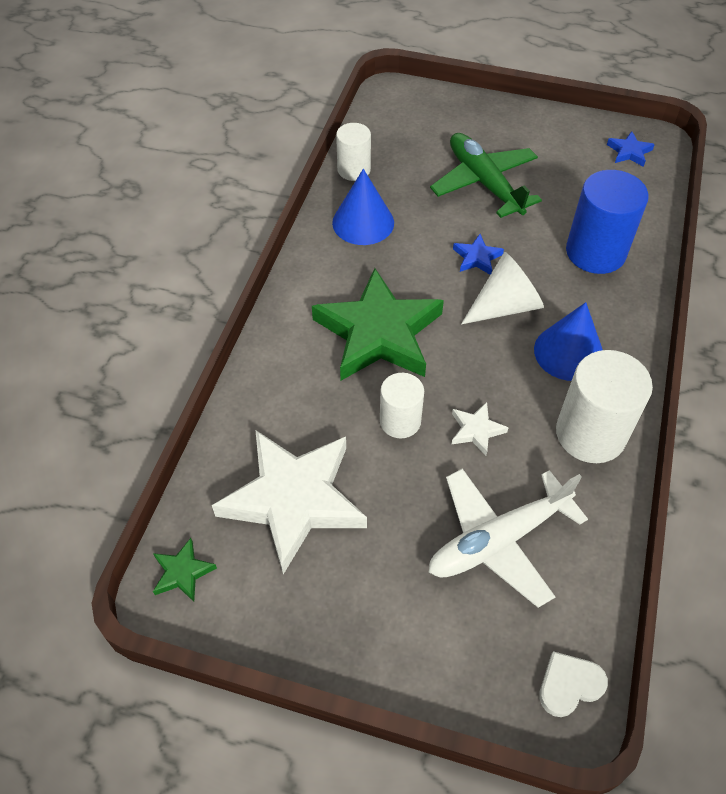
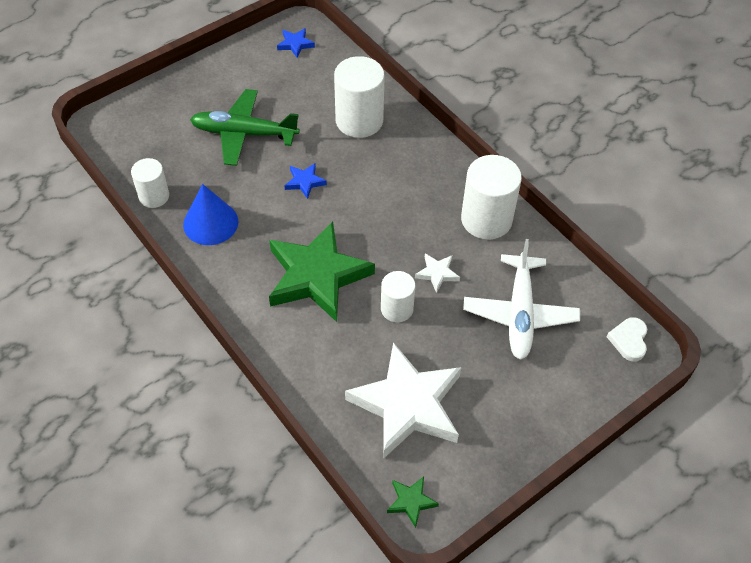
camera: 55 degrees left, 0 degrees up
white cone [461,252,544,324] -> none
blue cone [534,302,603,381] -> none
blue cylinder [566,170,649,274] -> white cylinder [334,56,385,138]

